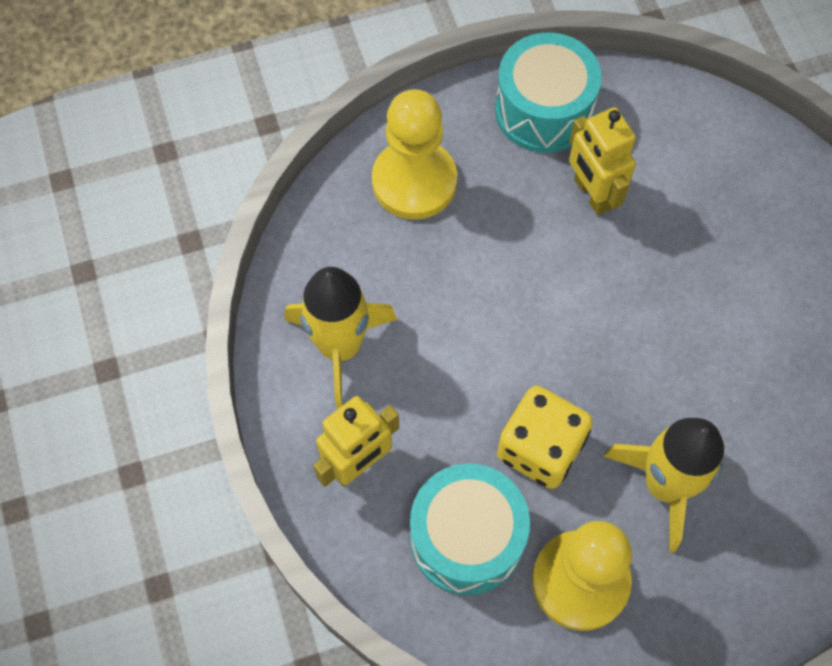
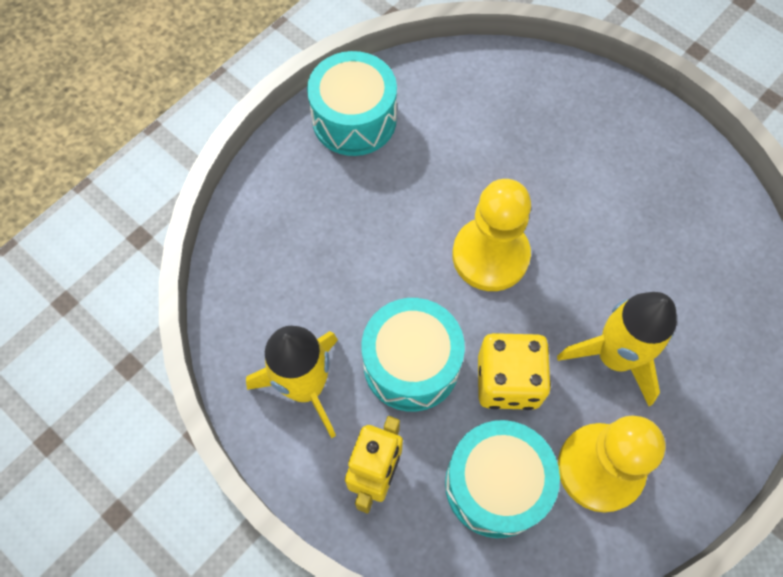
camera: 30 degrees left, 0 degrees up
yellow pawn [372,89,457,220] -> yellow pawn moved to [452,179,531,291]
yellow robot [569,107,636,215] -> none
none -> turquoise drum [361,298,465,412]

